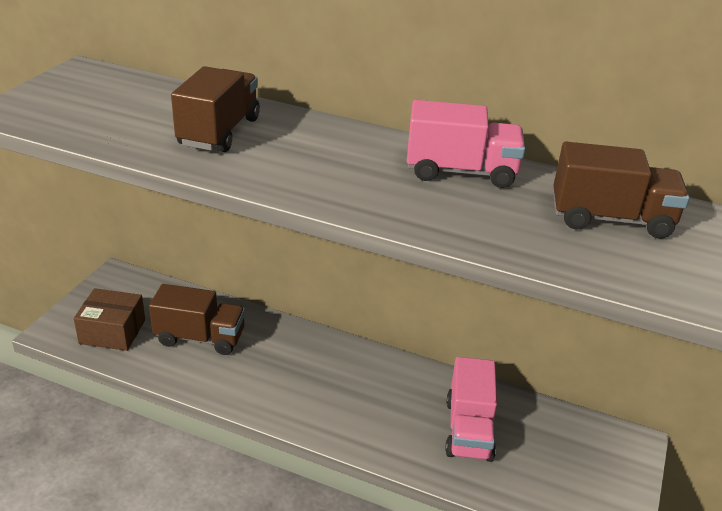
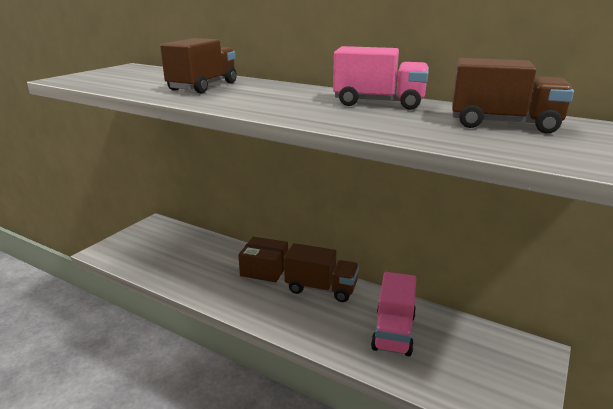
camera: 10 degrees right, 10 degrees down
brown box [74,288,145,351] -> brown box moved to [238,237,288,282]
brown truck [149,284,245,355] -> brown truck moved to [284,243,359,302]

